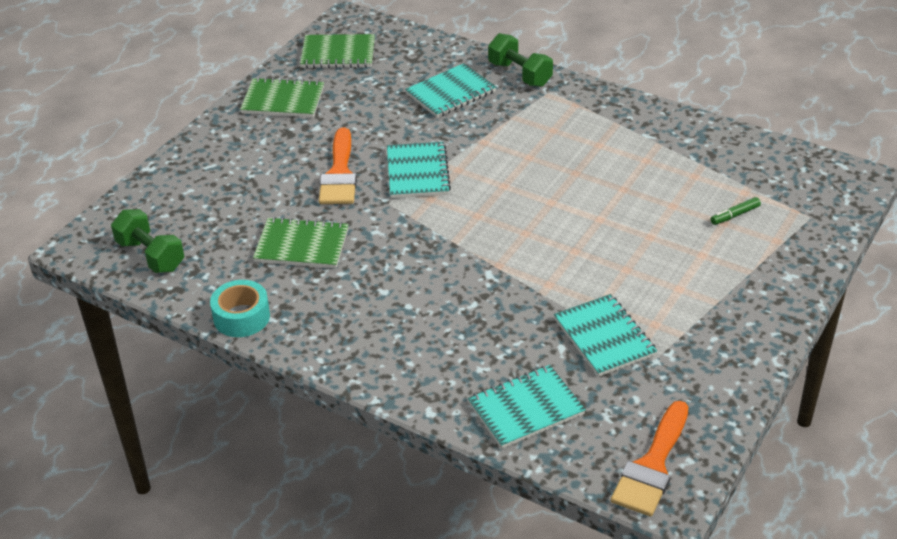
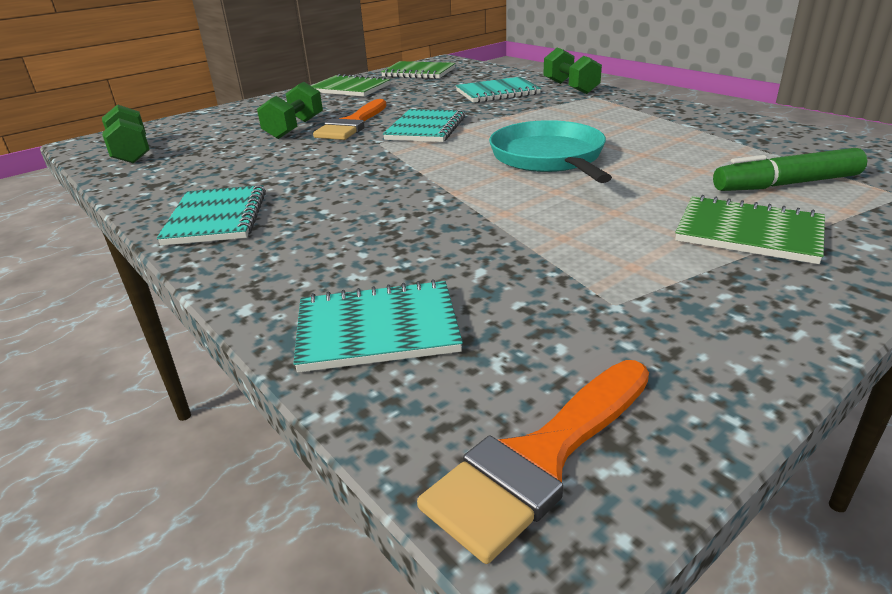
camera: 20 degrees right, 10 degrees down
turquoise tape [210,280,270,337] -> none
green notebook [253,217,349,268] -> green notebook moved to [675,195,825,264]
turquoise notebook [554,294,657,377] -> turquoise notebook moved to [157,185,266,246]
green marker [711,197,761,225] -> green marker [713,148,867,191], size x1.99
none -> green dumbbell [257,82,323,139]
none -> turquoise pan [489,120,612,183]

